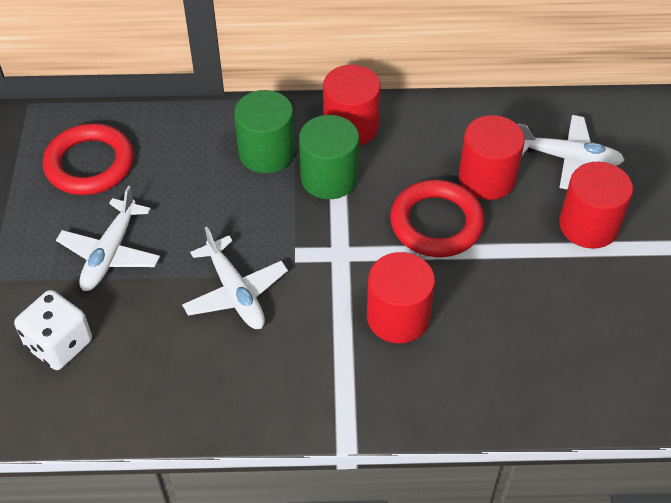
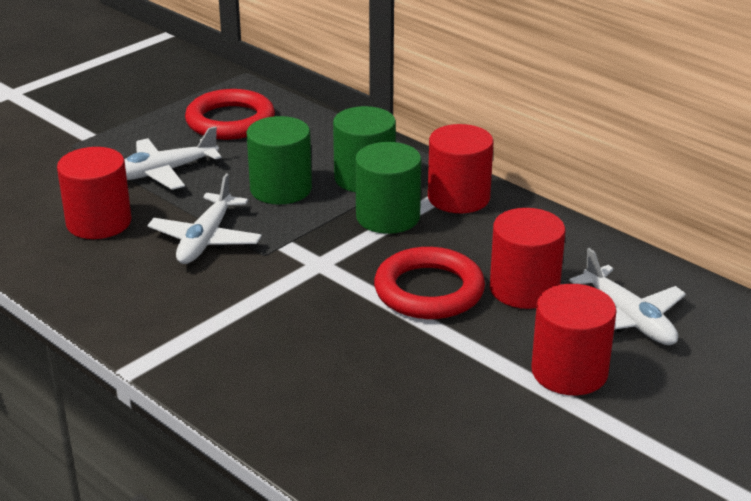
camera: 45 degrees right, 20 degrees down
white dice [14,290,92,370] -> none
red cylinder [367,252,435,343] -> red cylinder moved to [57,147,131,239]
none -> green cylinder [246,116,312,205]

